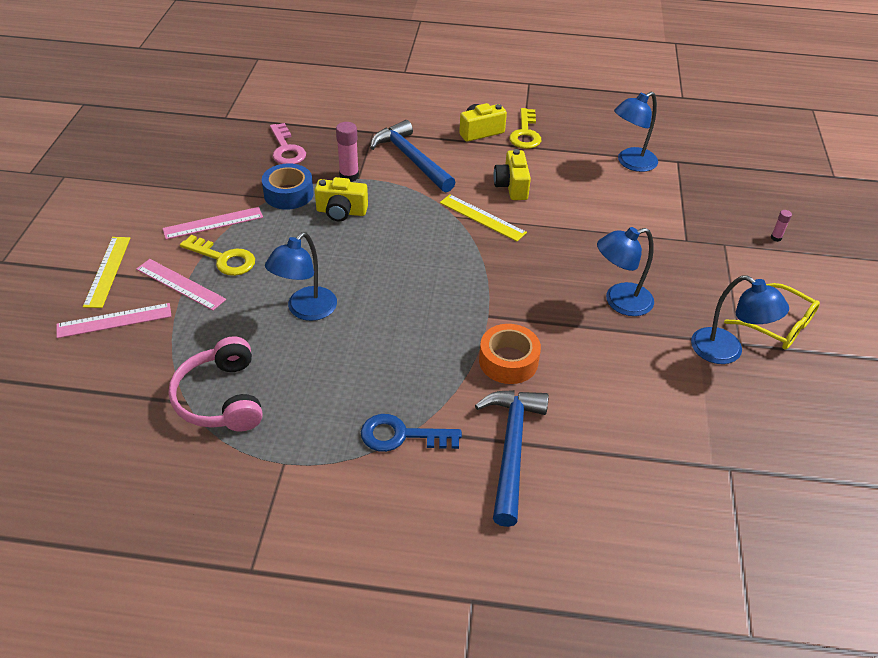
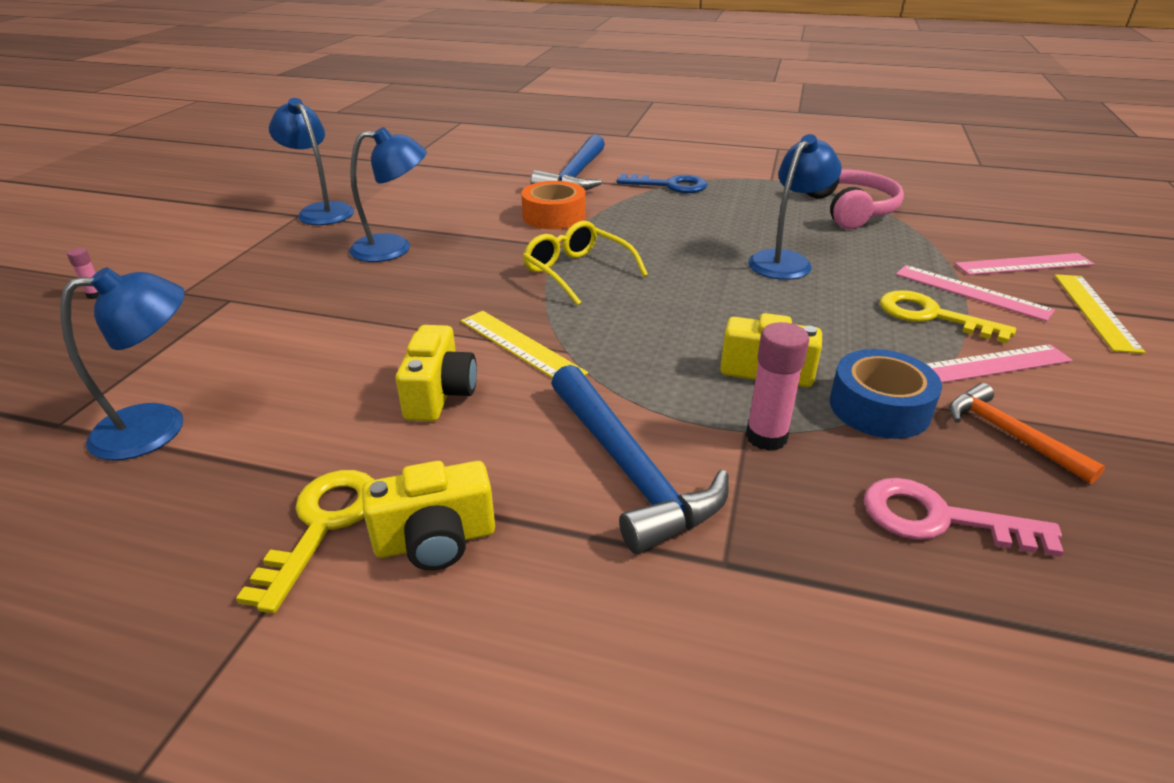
camera: 170 degrees left, 10 degrees down
pink key [270,123,306,164] -> pink key turned 60 degrees counterclockwise [864,478,1064,557]
yellow glasses [724,283,820,350] -> yellow glasses moved to [523,221,648,306]
none -> orange hammer [949,383,1106,484]

